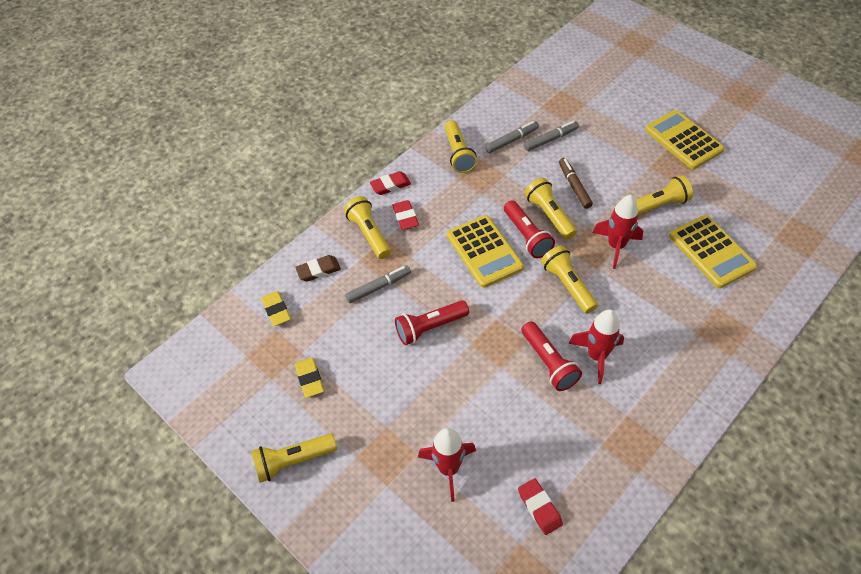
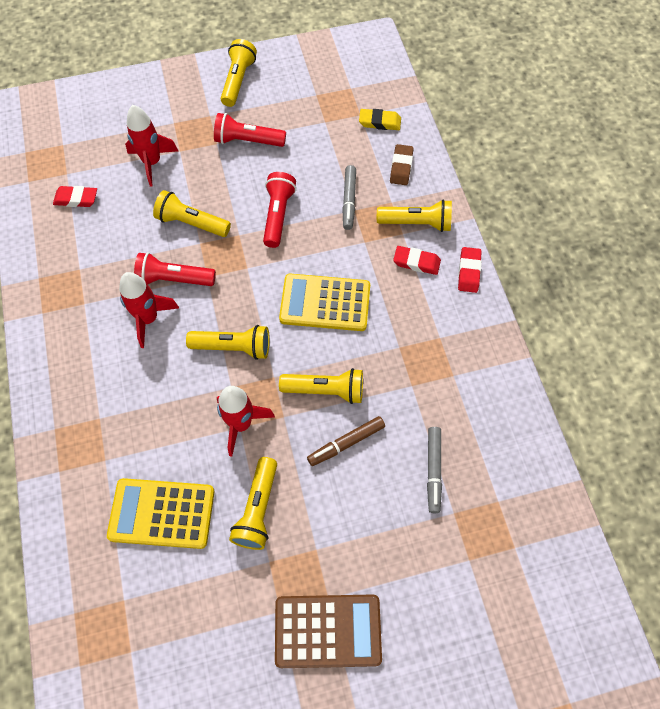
camera: 120 degrees right, 10 degrees up
yellow eraser [295,357,324,398] -> none
yellow flashlight [444,120,477,173] -> yellow flashlight moved to [153,190,231,237]
grey marker [485,121,539,153] -> none
red flashlight [504,200,555,258] -> red flashlight moved to [214,113,286,147]
brown marker [559,158,593,209] -> brown marker turned 135 degrees clockwise [307,416,385,466]
yellow calculator [645,110,725,169] -> brown calculator [275,594,382,668]

